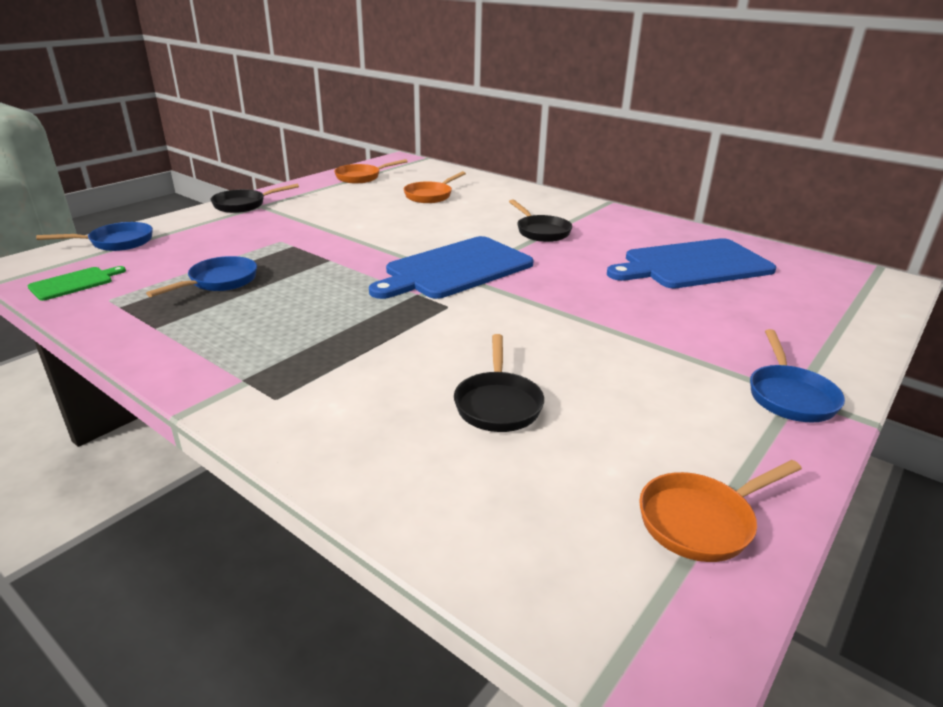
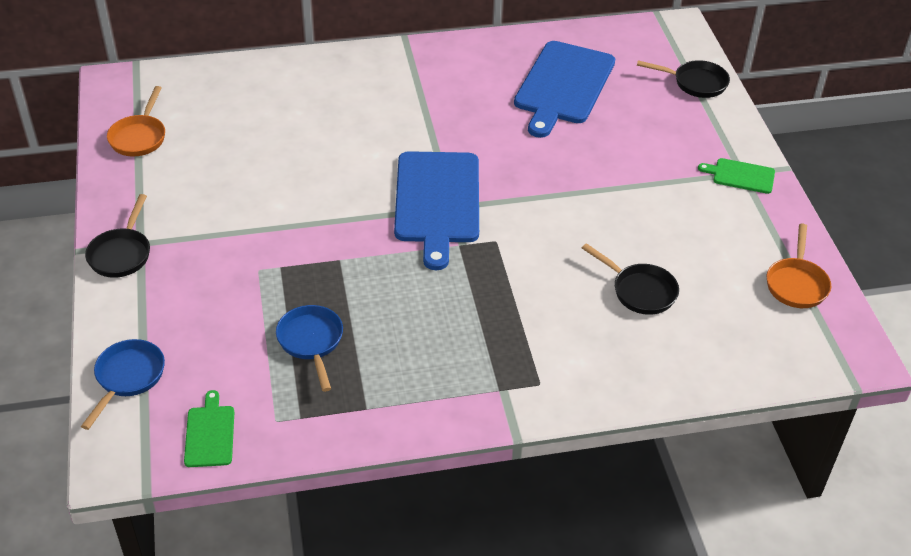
camera: 50 degrees left, 15 degrees up
orange pan [404,171,466,203] -> none
black pan [509,199,572,242] -> black pan moved to [637,60,730,98]
blue pan [750,329,845,423] -> green cutting board [698,158,775,194]

